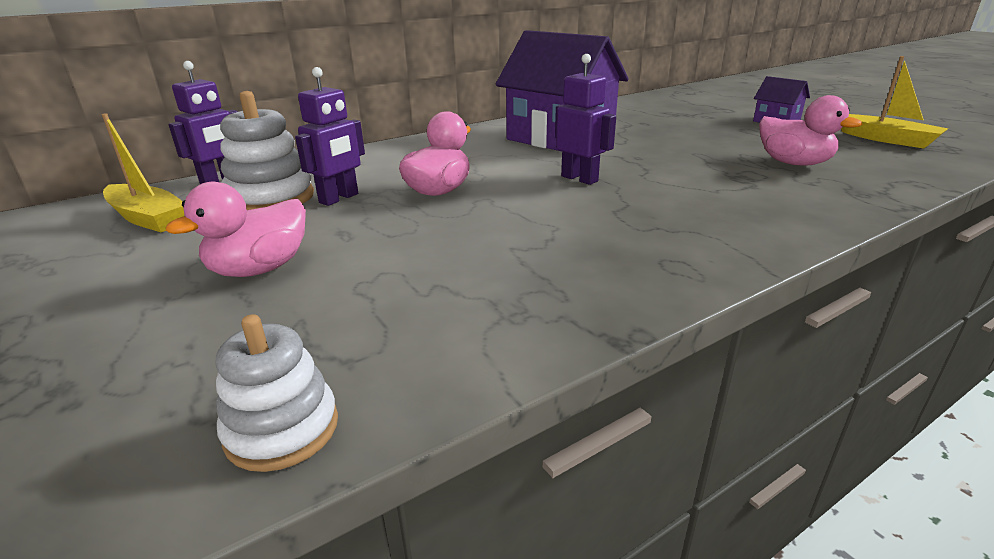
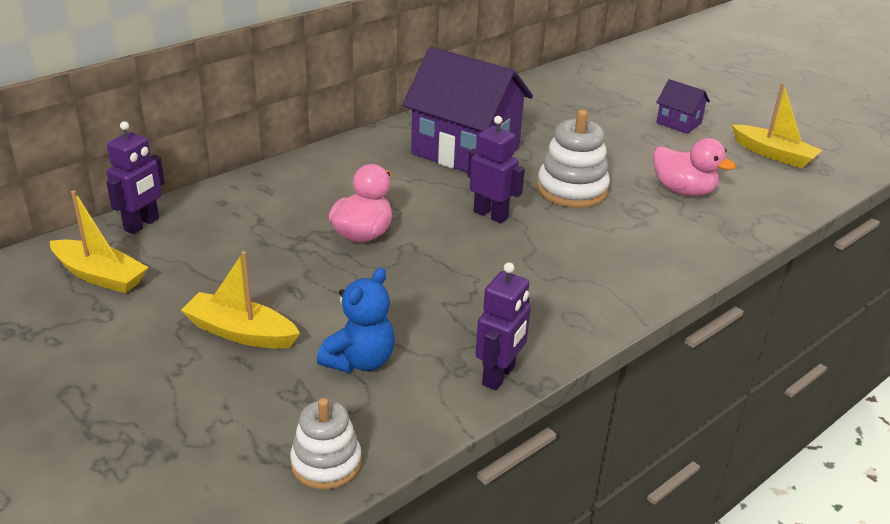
camera: 10 degrees left, 5 degrees up
pink duck [166,182,306,277] -> yellow boat [181,251,300,349]
white stacking toy [220,91,314,210] -> white stacking toy moved to [537,110,610,208]
purple robot [295,67,365,206] -> purple robot moved to [475,262,531,390]
none -> blue teddy bear [317,268,395,373]

